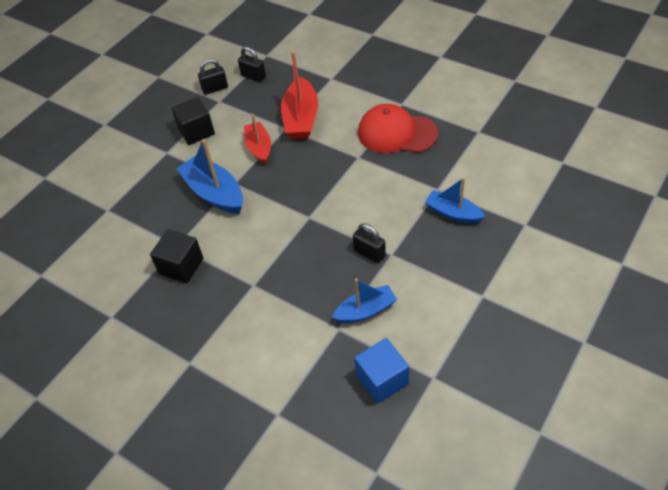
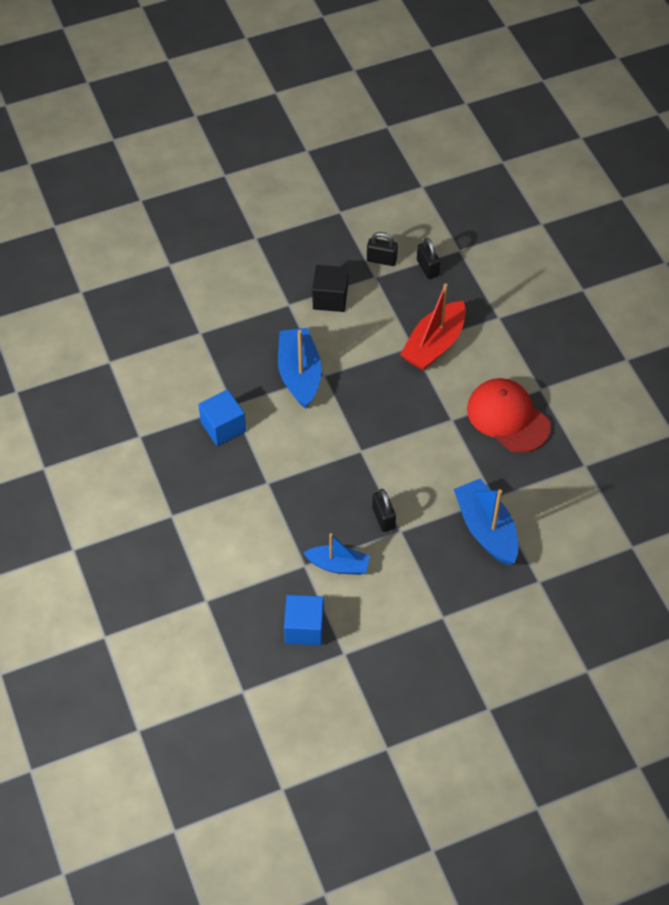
camera: 30 degrees right, 5 degrees up
black cube [150,229,203,283] -> blue cube [198,389,246,446]
red boat [244,114,271,164] -> none
blue boat [425,177,485,224] -> blue boat [454,479,518,565], size x1.54

